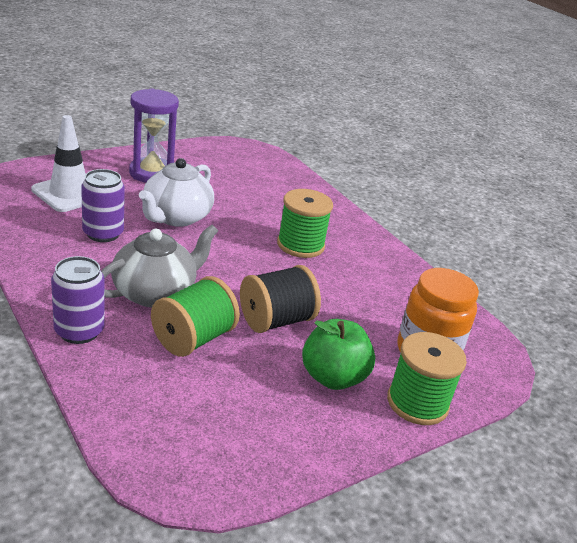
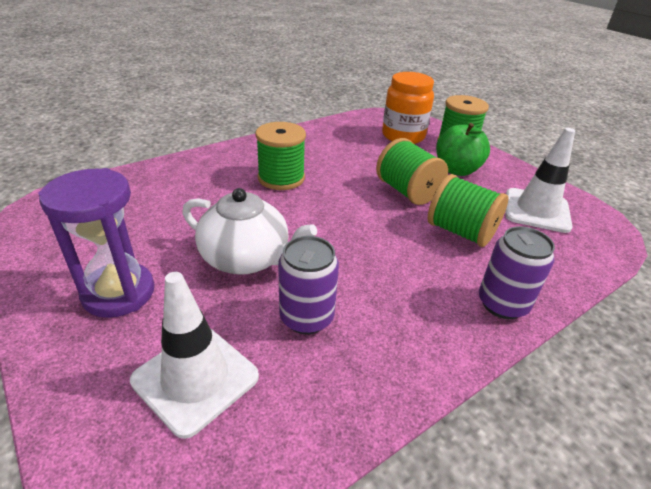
camera: 90 degrees left, 5 degrees up
grey teapot [101,225,218,307] -> none
black spool [240,265,321,333] -> green spool [376,138,448,205]
none -> white traffic cone [505,128,575,233]

